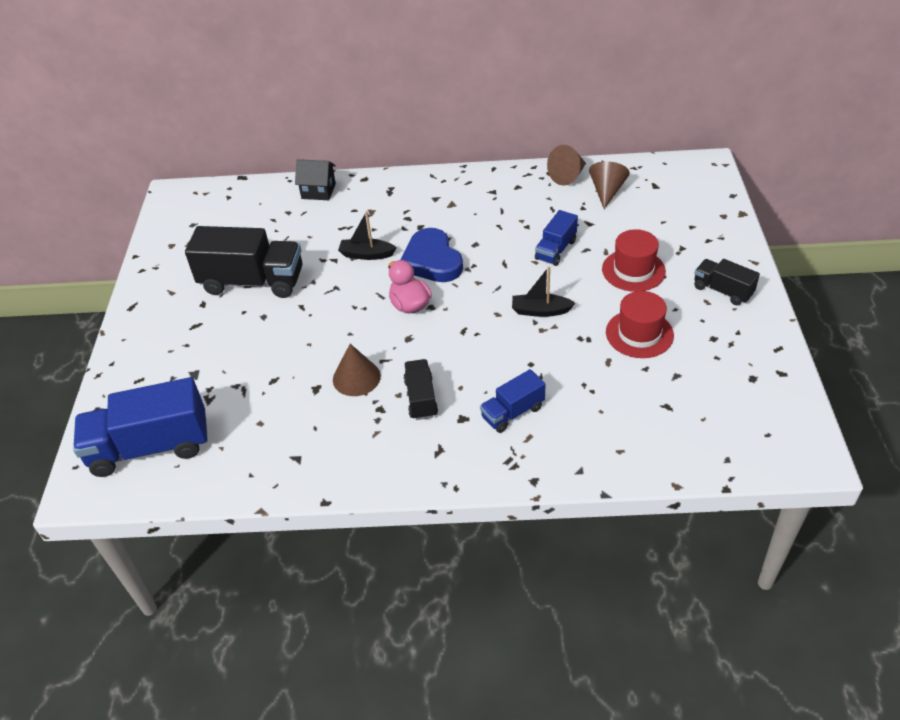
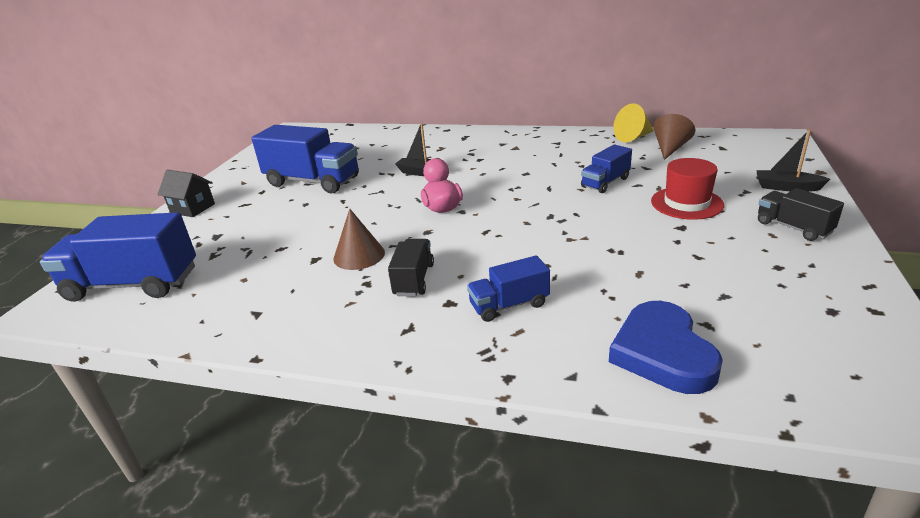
camera: 15 degrees right, 15 degrees down
black truck [185,226,302,298] -> blue truck [252,125,359,194]
black house [295,159,336,200] -> black house moved to [157,170,215,217]
blue heart [400,228,463,282] -> blue heart moved to [609,301,723,394]
black boat [512,266,575,317] -> black boat moved to [756,129,830,192]
brown cone [547,145,586,186] -> yellow cone [613,104,654,142]
red hat [606,291,674,358] -> none

